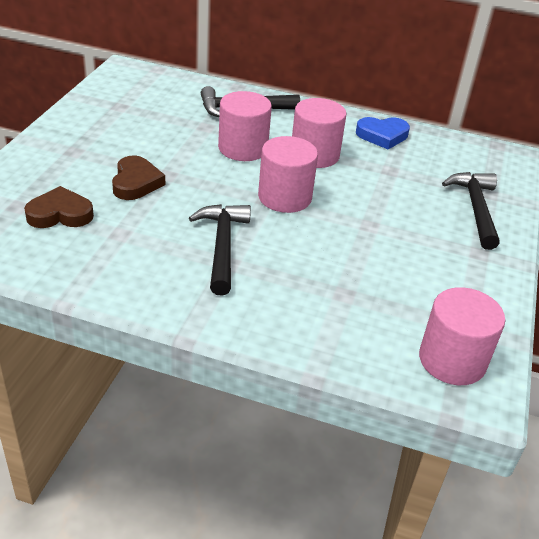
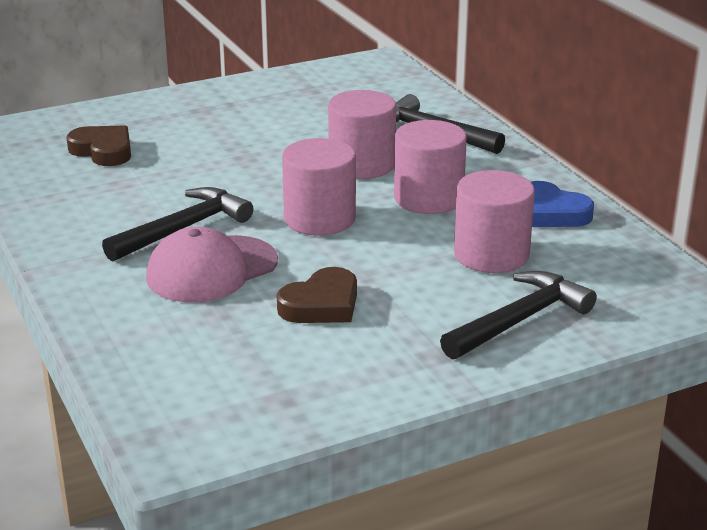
camera: 50 degrees right, 10 degrees down
brown heart [112,156,165,200] -> brown heart moved to [277,267,357,323]
pink cylinder [419,287,505,385] -> pink cylinder moved to [454,170,535,273]
none -> pink cap [146,227,278,302]

